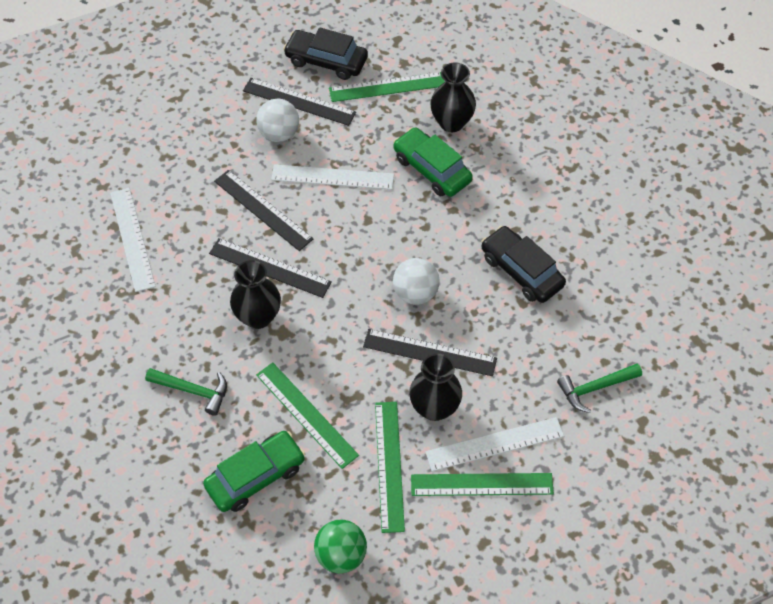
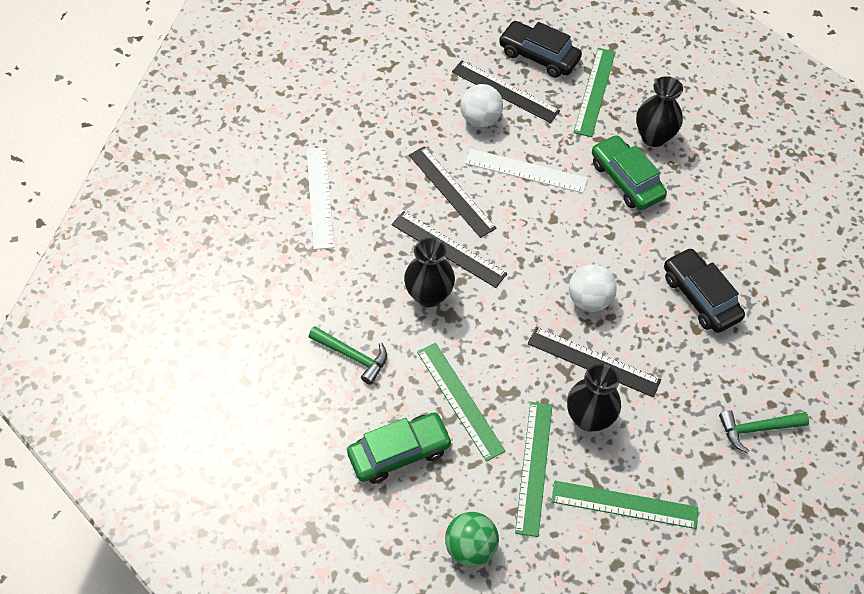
camera: 10 degrees right, 0 degrees up
green ruler [329,72,445,102] -> green ruler turned 75 degrees counterclockwise [573,48,616,137]
white ruler [425,417,564,472] -> none

